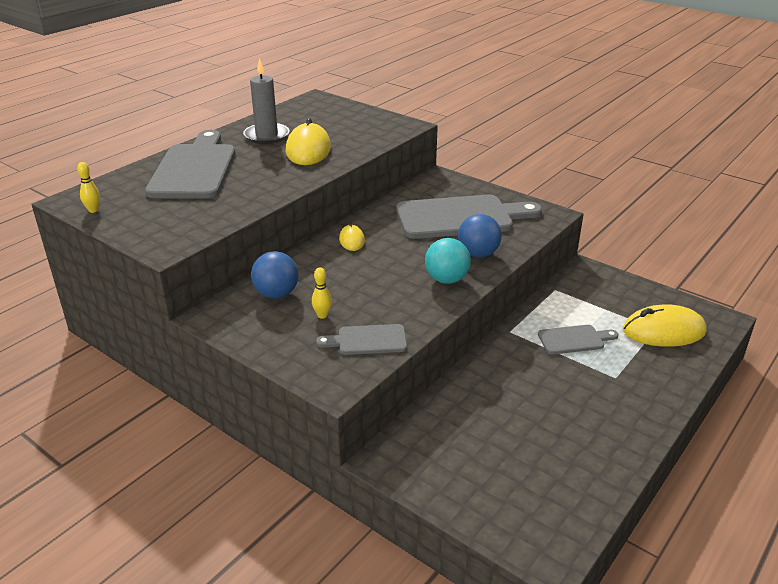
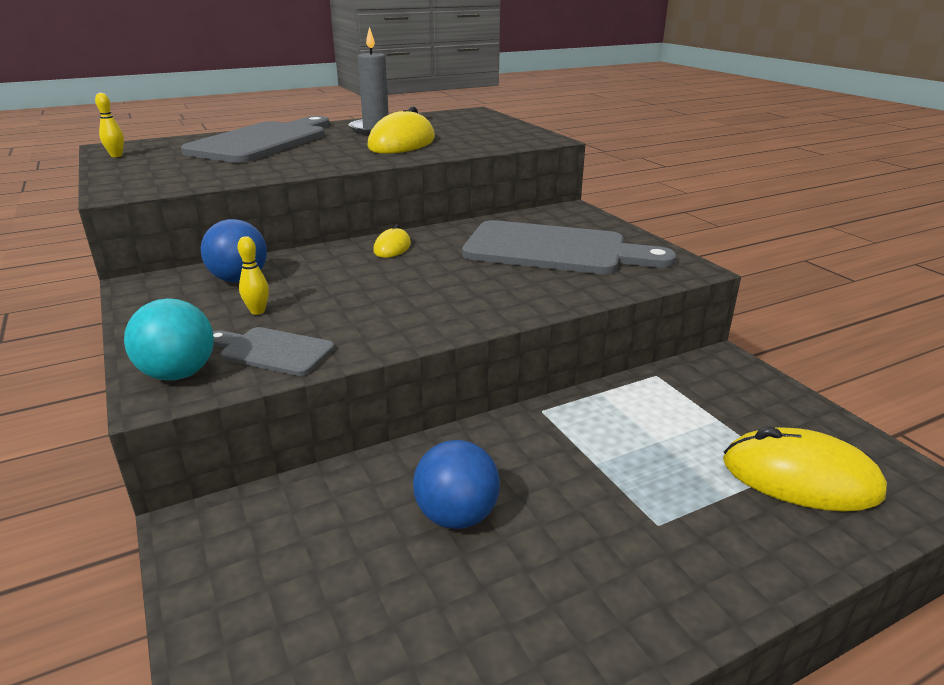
camera: 25 degrees right, 5 degrees down
turquoise ball [425,238,471,284] -> turquoise ball moved to [124,298,214,380]
blue ball [458,214,502,258] -> blue ball moved to [413,440,500,529]
grey cutting board [538,325,619,354] -> none

